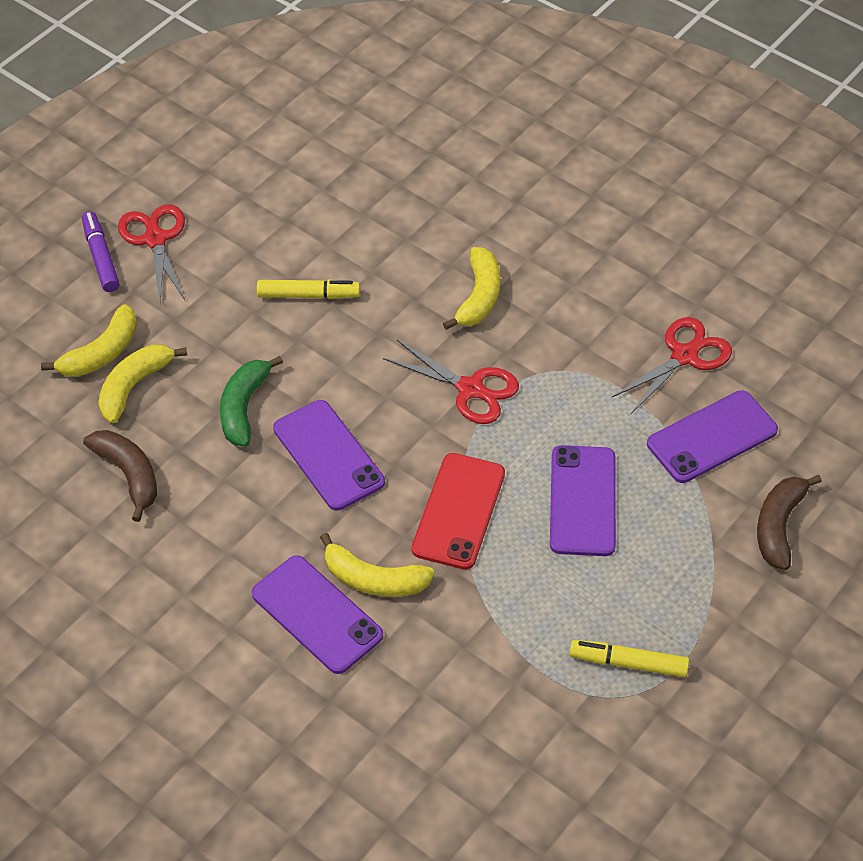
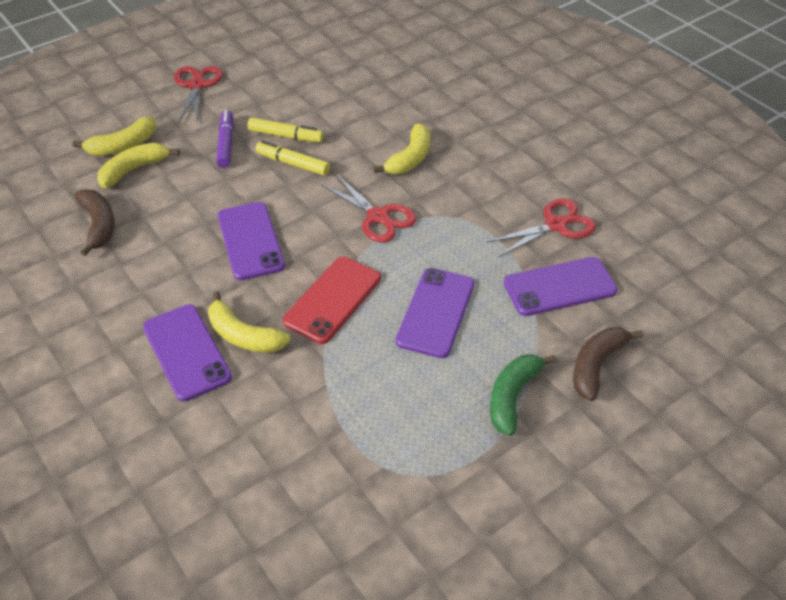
camera: 15 degrees right, 5 degrees down
purple marker [82,211,120,292] -> purple marker moved to [216,110,234,168]
green banana [220,356,283,447] -> green banana moved to [490,354,556,436]
yellow marker [569,640,689,677] -> yellow marker moved to [256,141,330,175]

